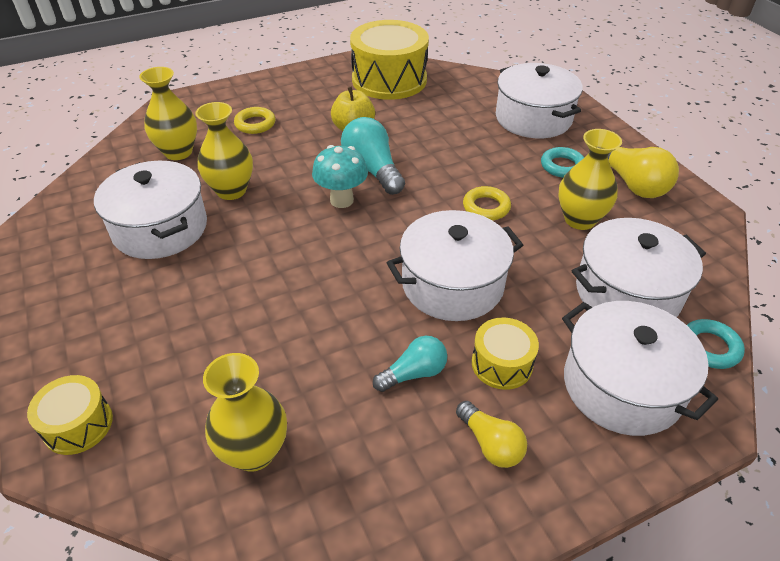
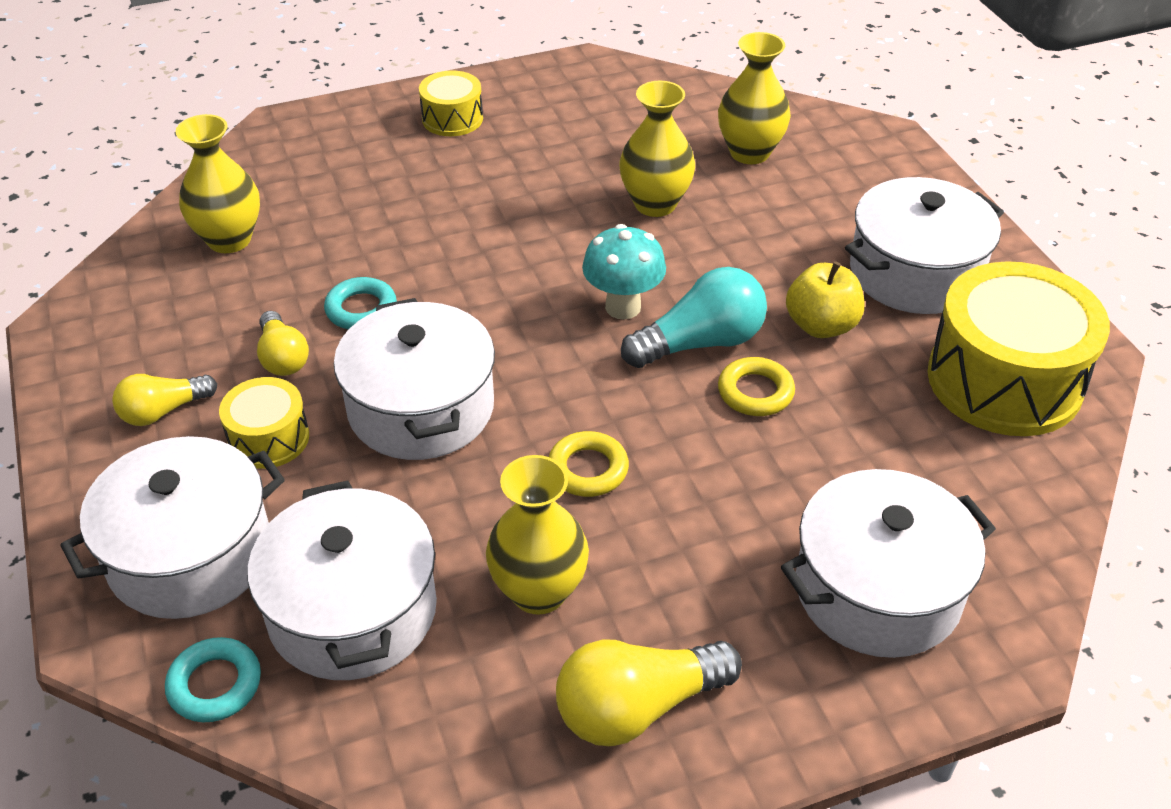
camera: 95 degrees right, 0 degrees up
yellow drum [27,375,113,455] -> yellow drum moved to [419,70,483,136]
white pot [94,161,207,259] -> white pot moved to [845,177,1004,314]
yellow ring [234,107,275,134] -> yellow ring moved to [718,357,795,416]
turquoise light bulb [373,336,447,392] -> yellow light bulb [257,311,309,376]
turquoise ring [541,147,584,178] -> turquoise ring moved to [324,277,397,329]

